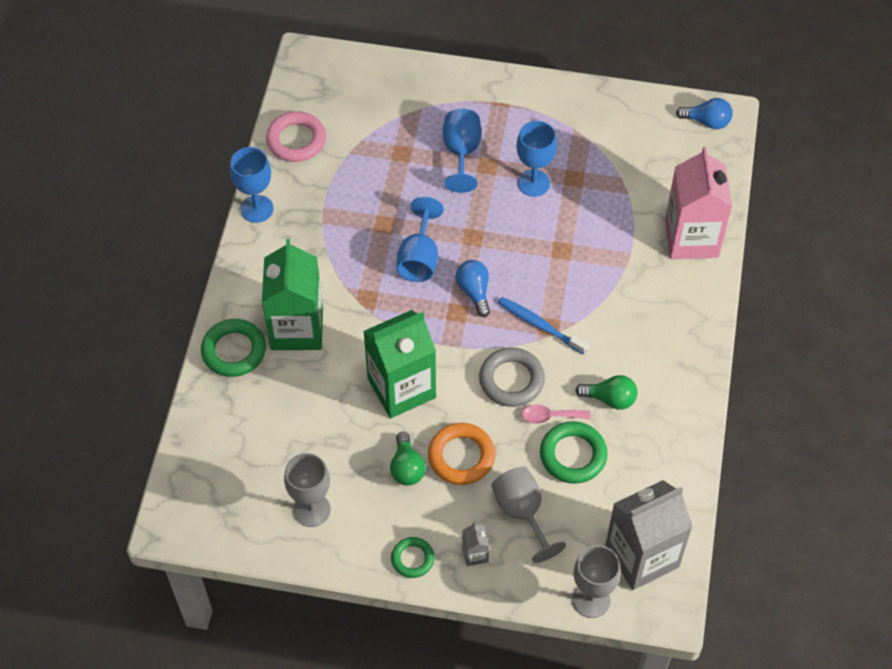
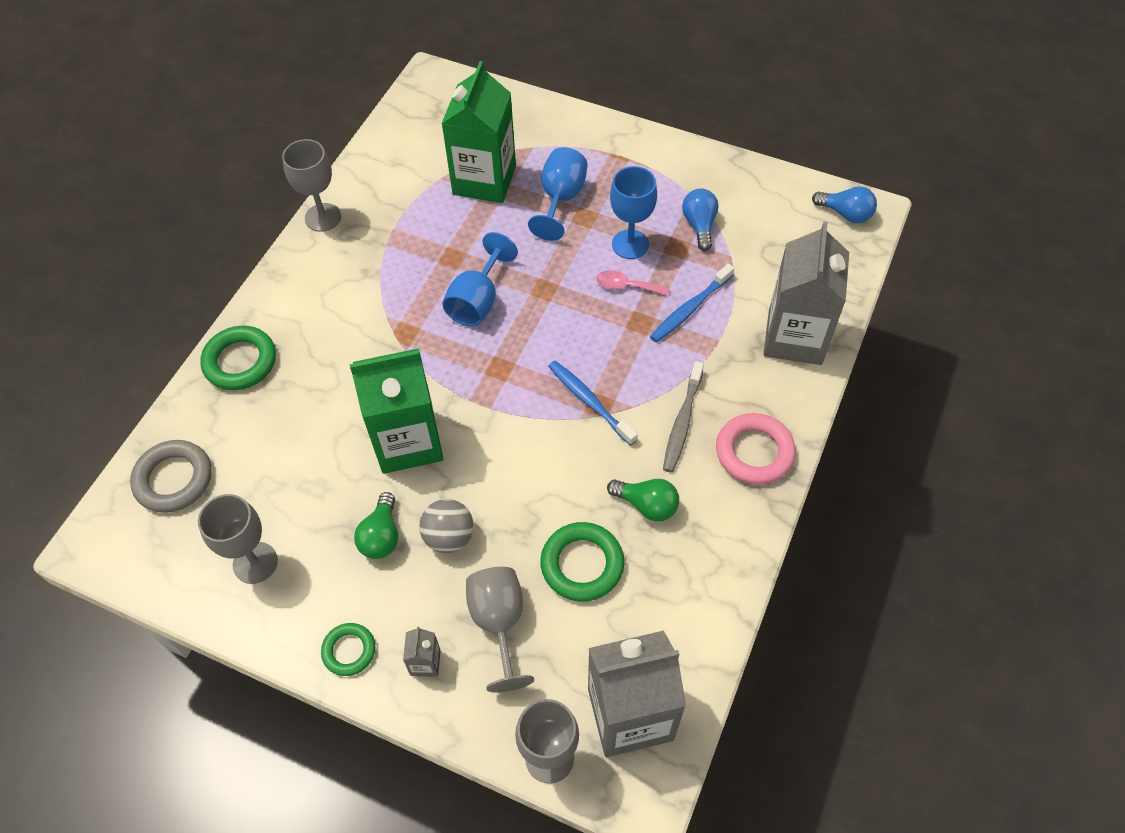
camera: 15 degrees right, 0 degrees up
blue goblet [230,147,274,223] -> grey goblet [282,139,341,232]
green carton [262,239,323,350] -> green carton moved to [441,61,516,203]
pink ring [266,111,326,162] -> pink ring moved to [716,413,796,485]
orange ring [428,423,495,485] -> grey ball [419,499,474,553]
blue light bulb [456,260,490,317] -> blue light bulb moved to [682,189,719,251]
grey ring [479,348,545,407] -> grey ring moved to [130,440,212,513]
pink spoon [521,404,590,424] -> pink spoon moved to [596,270,670,296]
pink carton [665,147,732,259] -> grey carton [763,221,849,365]
none -> blue toothbrush [650,264,734,343]
none -> grey toothbrush [663,361,704,473]

